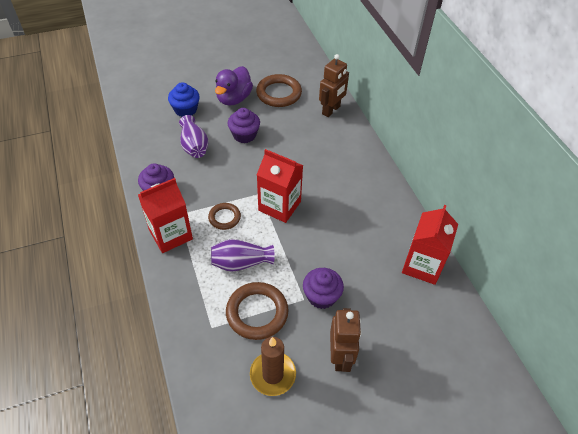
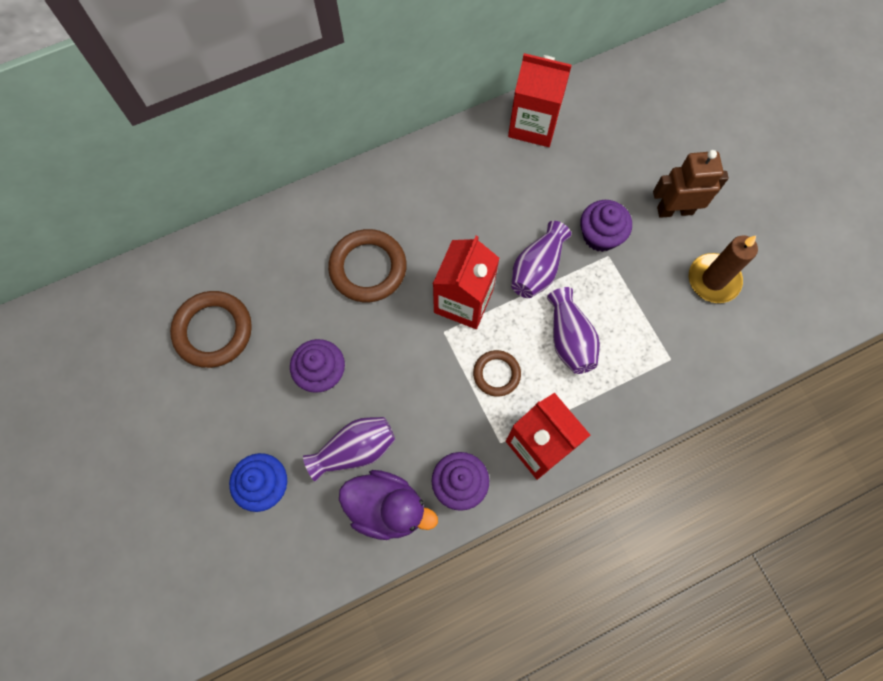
camera: 95 degrees left, 20 degrees up
purple duck [215,66,253,106] -> purple duck moved to [339,470,438,540]
brown ring [226,282,289,340] -> brown ring moved to [328,229,407,302]
brown robot [319,54,349,117] -> none
none -> purple vase [511,221,571,298]

